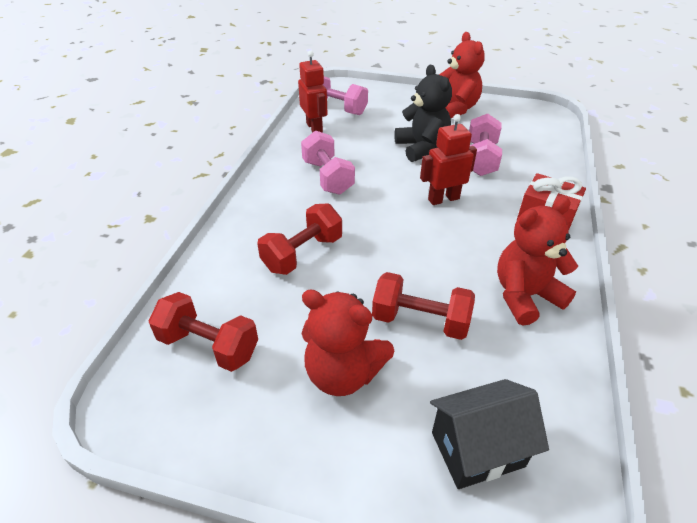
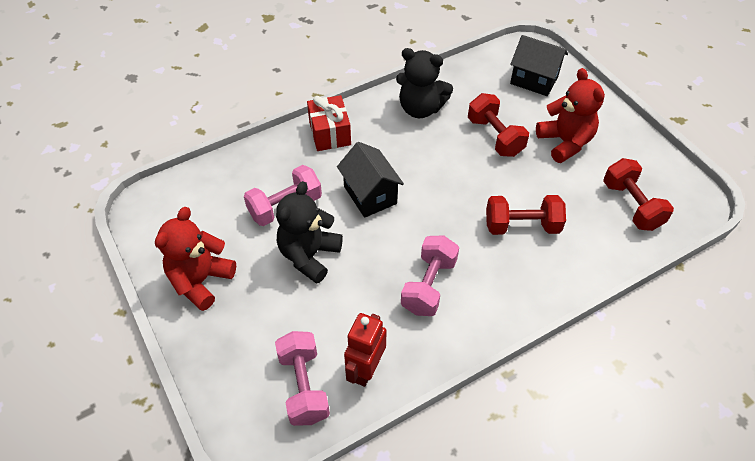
camera: 135 degrees left, 10 degrees up
red robot [420,114,477,205] -> black house [337,142,404,218]
red teddy bear [497,197,578,326] -> black teddy bear [396,48,453,118]

